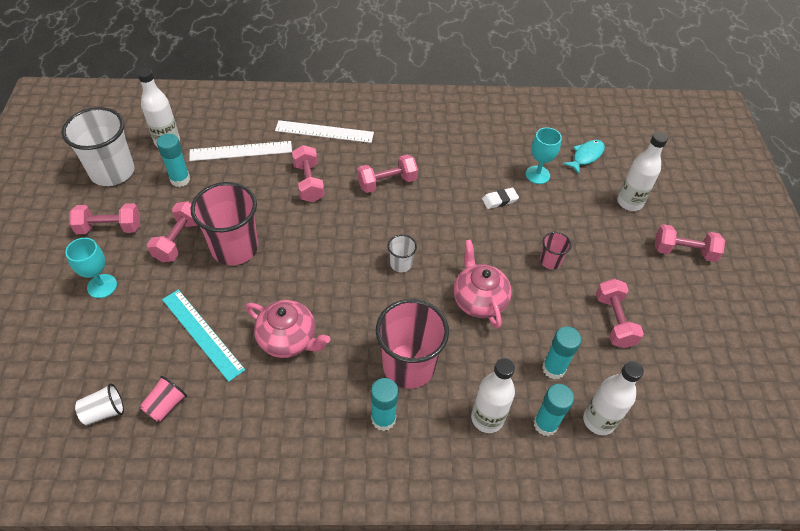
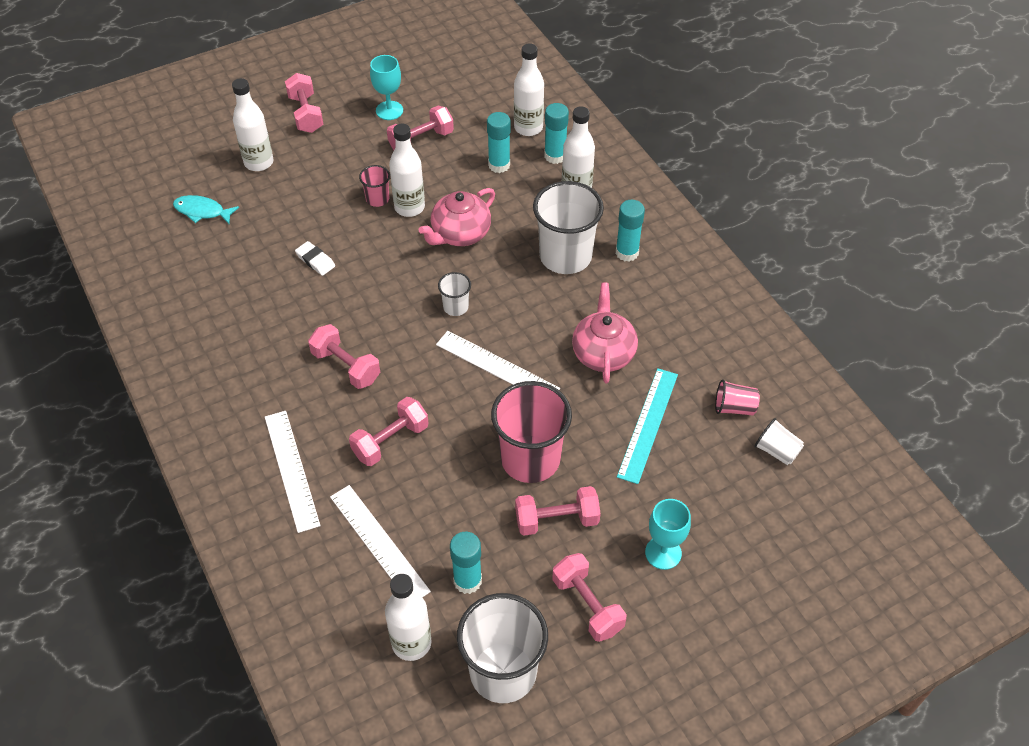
camera: 115 degrees left, 0 degrees up
pink cup [376,299,449,389] -> white cup [533,181,604,274]
turquoise goblet [526,127,562,184] -> turquoise goblet moved to [370,55,403,120]
none -> white bottle [389,124,425,217]
none -> white ruler [436,331,560,390]

